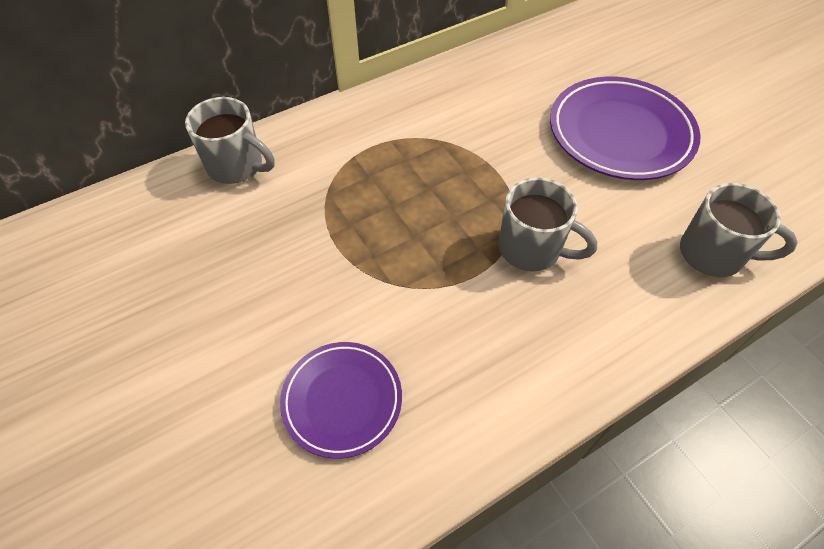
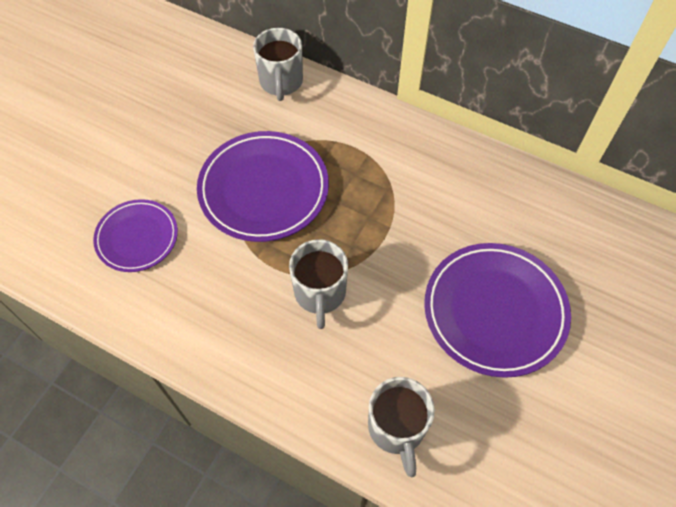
camera: 60 degrees right, 5 degrees up
none -> purple plate [197,131,329,242]

